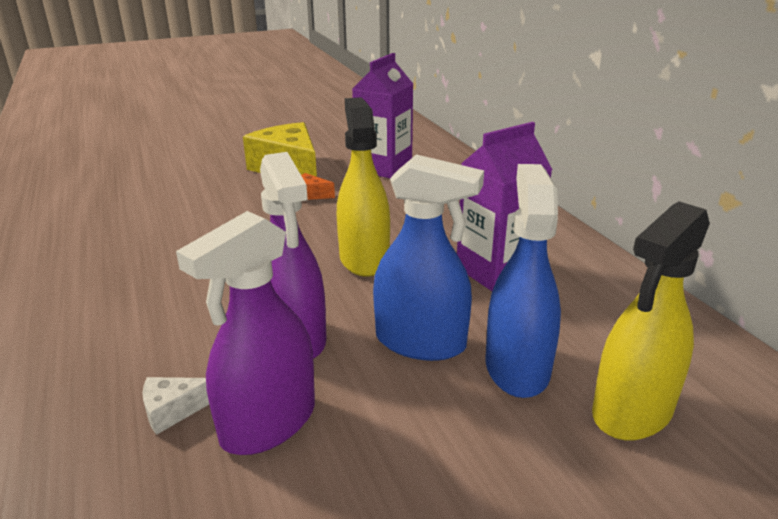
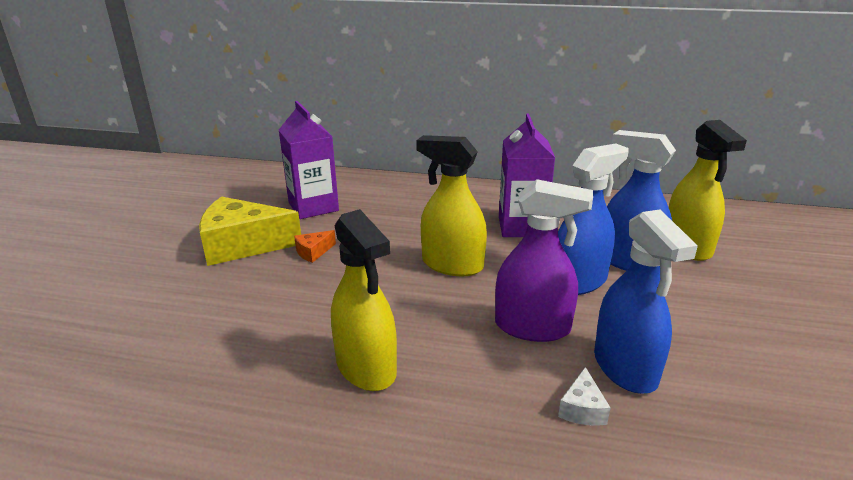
camera: 55 degrees left, 0 degrees up
purple spray bottle [176,211,315,455] -> blue spray bottle [594,210,698,394]
none -> yellow spray bottle [331,209,397,391]

